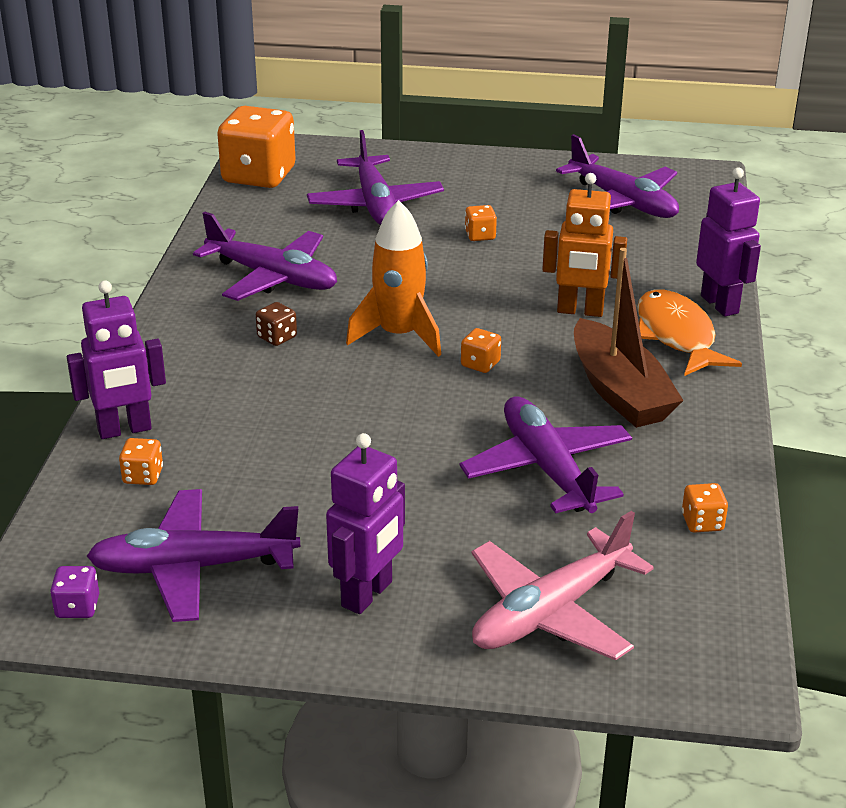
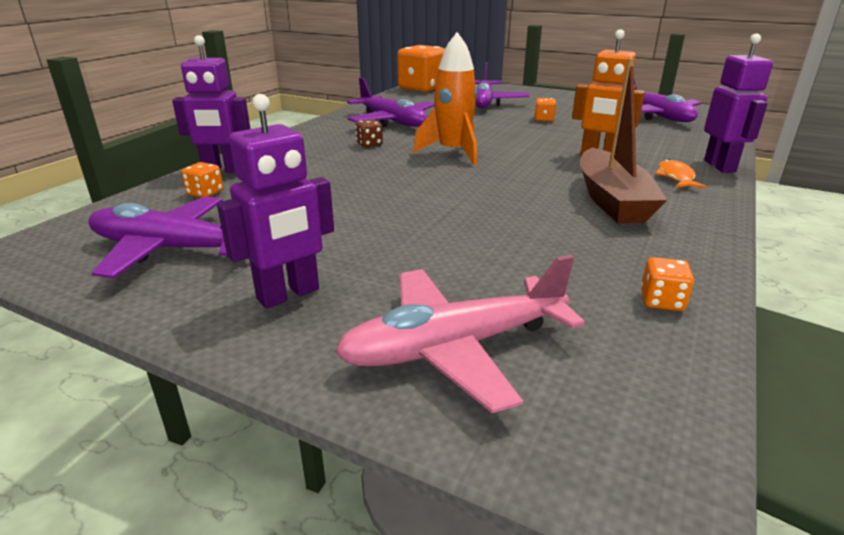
camera: 20 degrees right, 5 degrees down
purple dice [50,566,99,618] -> none
purple plane [460,396,632,513] -> none
orange dice [461,328,501,373] -> none
orange fish [637,290,742,376] -> orange fish [655,159,706,188], size x0.56

